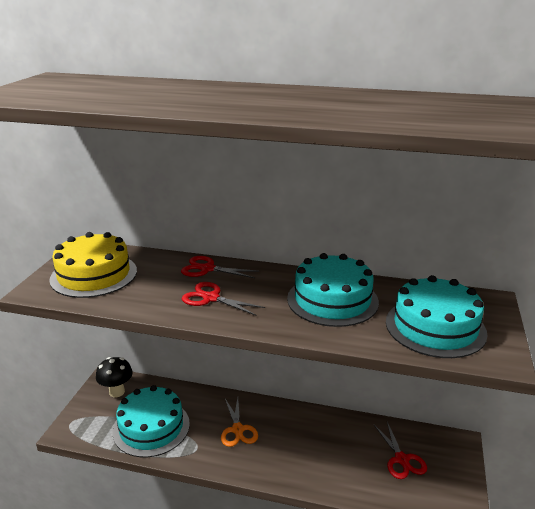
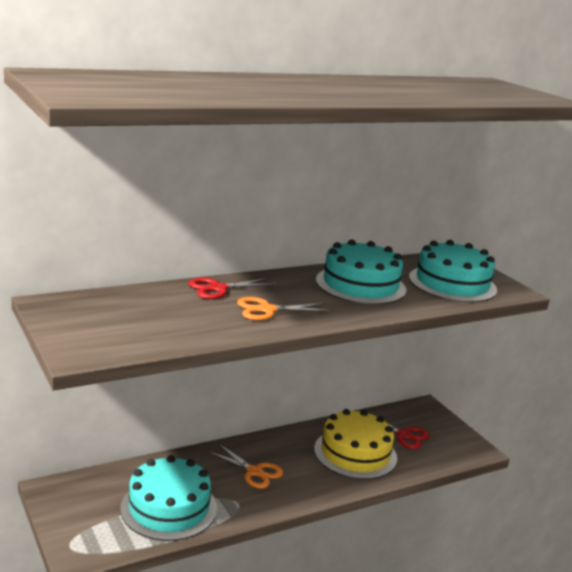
camera: 45 degrees left, 5 degrees down
yellow cake [49,232,137,298] -> yellow cake moved to [314,409,397,479]
black mushroom [96,357,133,398] -> none
red scissors [182,282,265,316] -> orange scissors [237,297,330,320]

